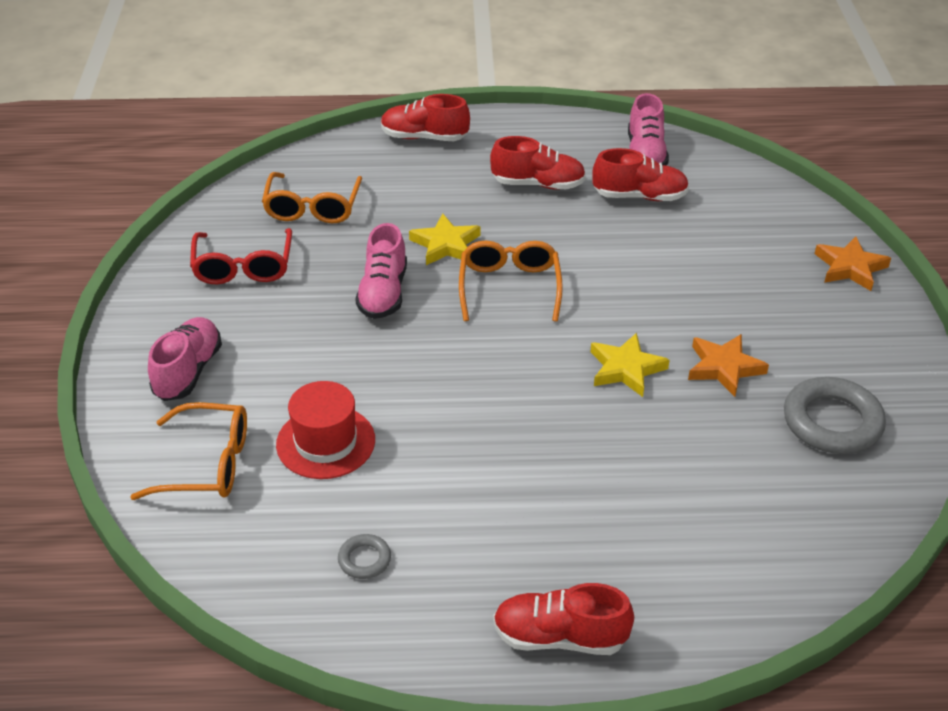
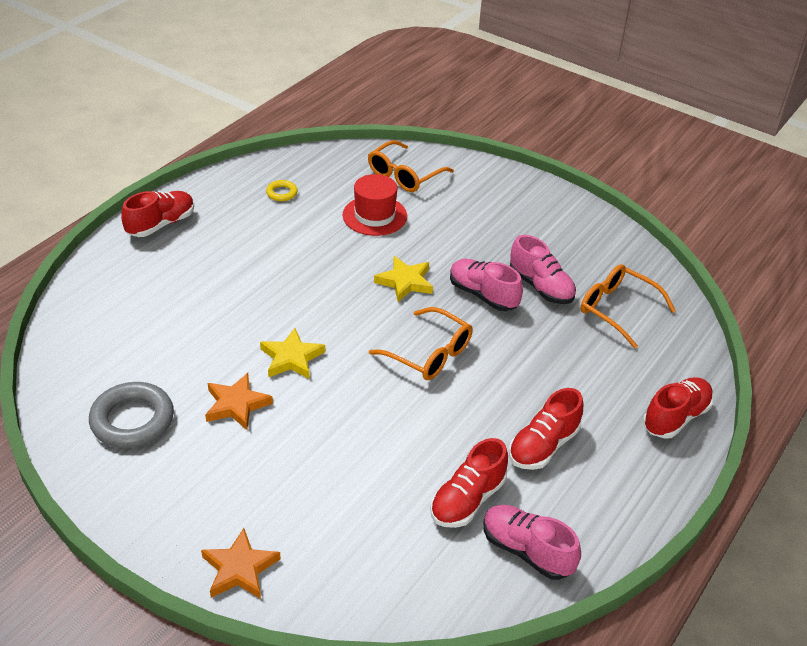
camera: 125 degrees right, 0 degrees up
pink shoe [148,317,222,401] -> pink shoe moved to [510,235,576,304]
red glasses [190,228,292,284] -> none
grey ring [338,534,391,579] -> yellow ring [266,180,298,201]
yellow star [409,213,480,265] -> yellow star moved to [374,256,433,302]

